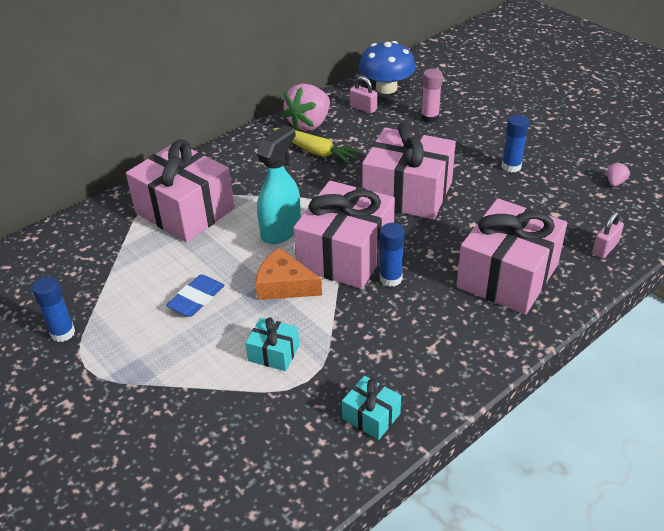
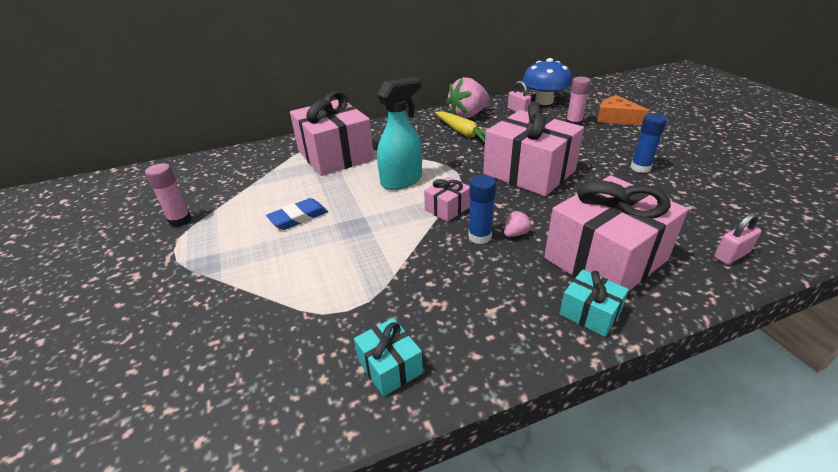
camera: 20 degrees right, 5 degrees down
blue glue stick [32,276,75,342] -> pink glue stick [145,163,192,227]
turquoise gift [245,317,299,371] -> turquoise gift moved to [560,270,629,337]
orange cheese [255,248,322,300] -> orange cheese moved to [597,95,649,126]
pink gift [293,181,395,289] -> pink gift [424,177,470,222], size x0.45
pink strawberry [607,162,630,186] -> pink strawberry moved to [504,211,531,237]

